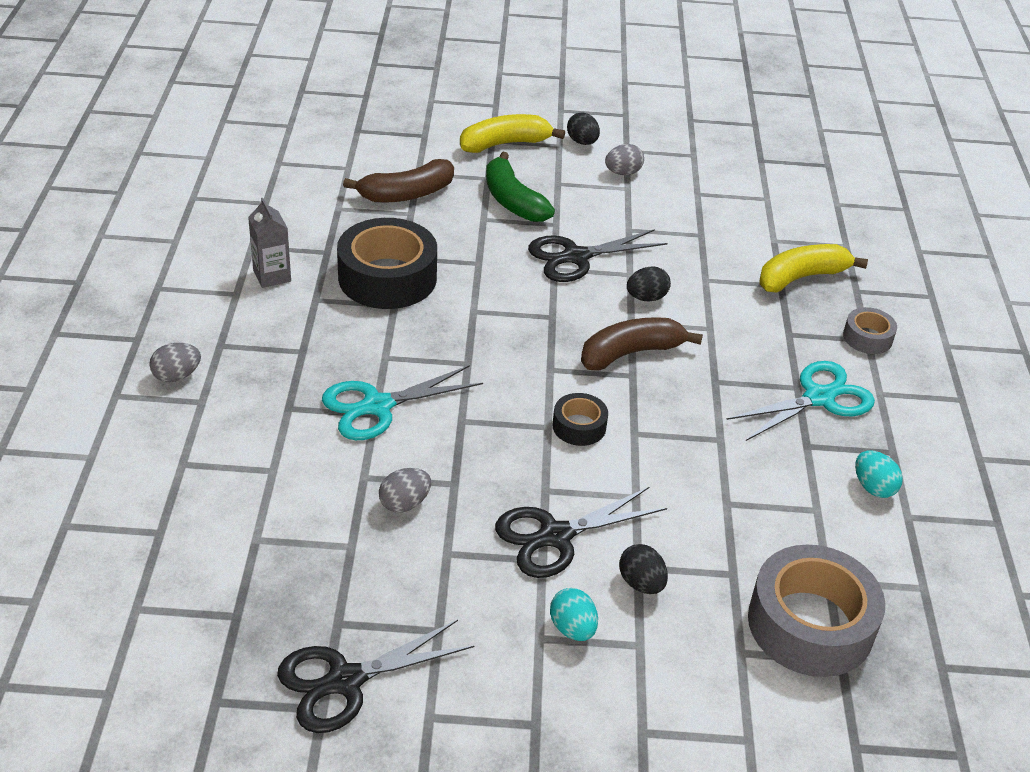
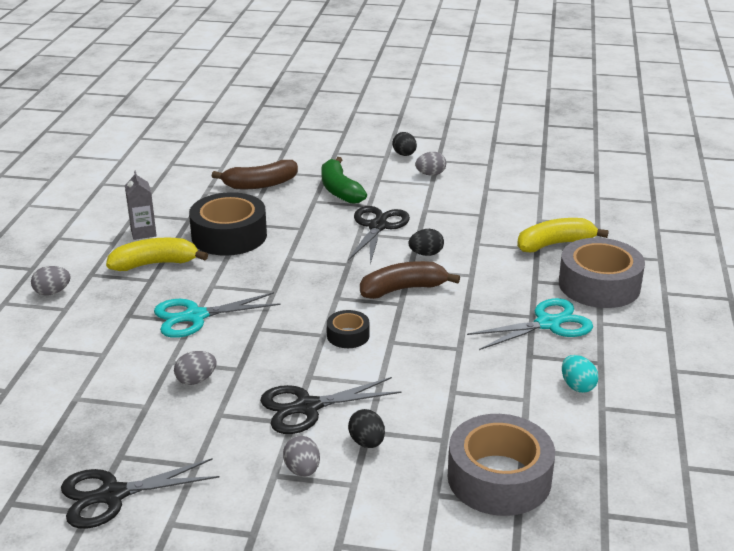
camera: 10 degrees right, 10 degrees down
yellow banana [460,114,565,153] -> yellow banana moved to [106,238,208,271]
black scissors [528,229,668,282] -> black scissors turned 120 degrees clockwise [348,206,410,265]
turquoise egg [550,588,598,641] -> grey egg [283,436,320,477]
grey tape [843,307,897,354] -> grey tape [559,238,645,308], size x2.04

